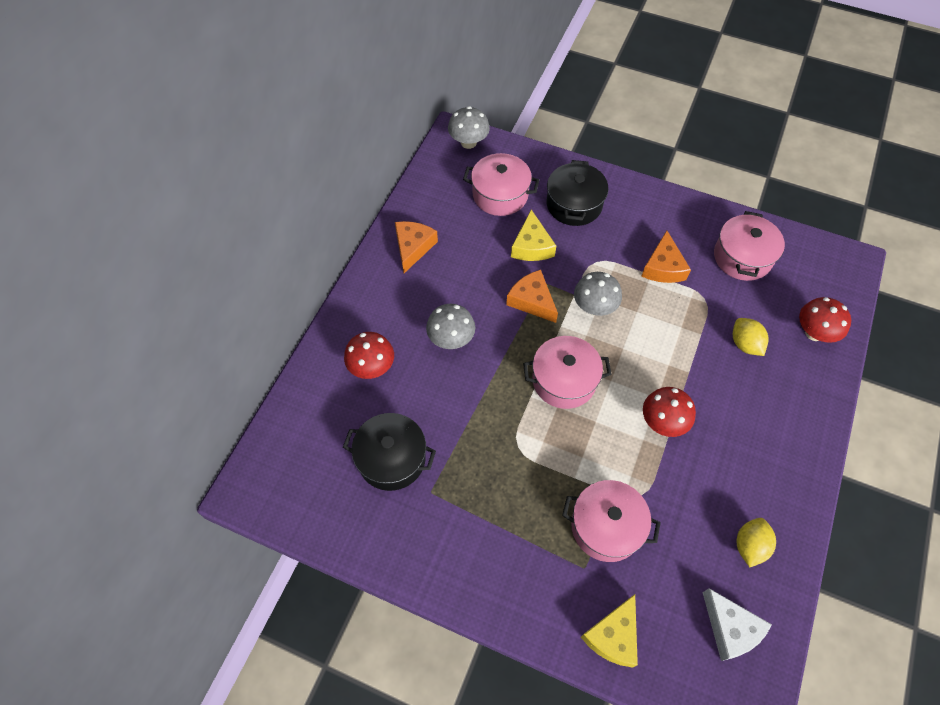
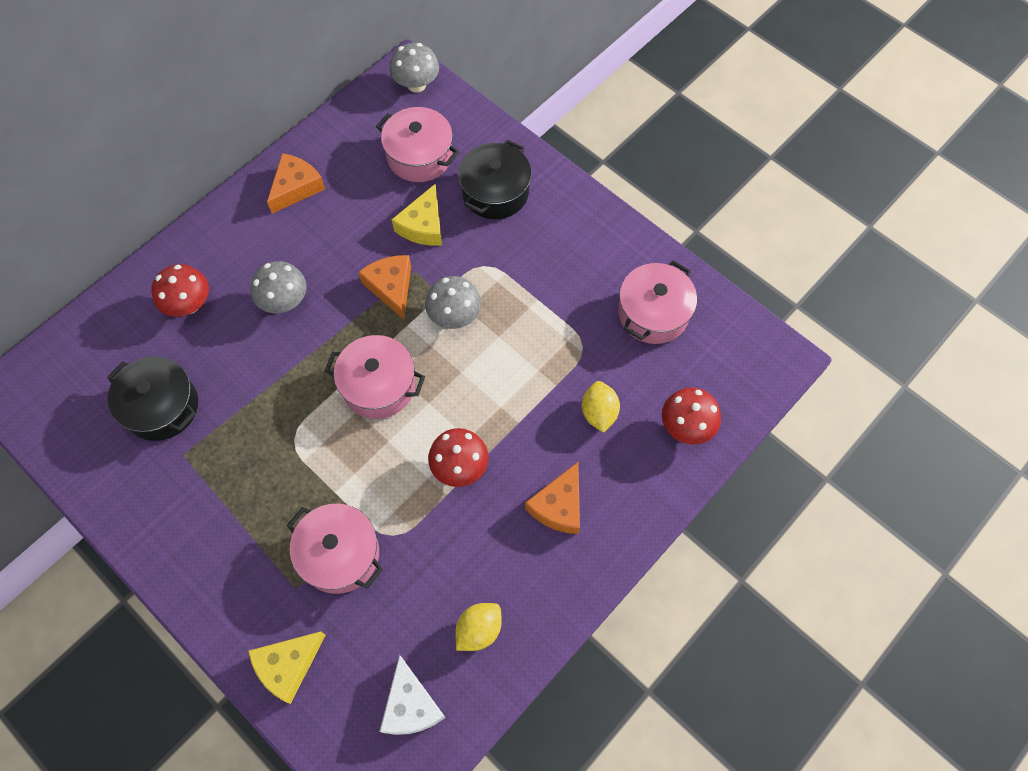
camera: 20 degrees right, 5 degrees up
orange cheese [641,231,691,283] -> orange cheese moved to [525,462,580,534]

